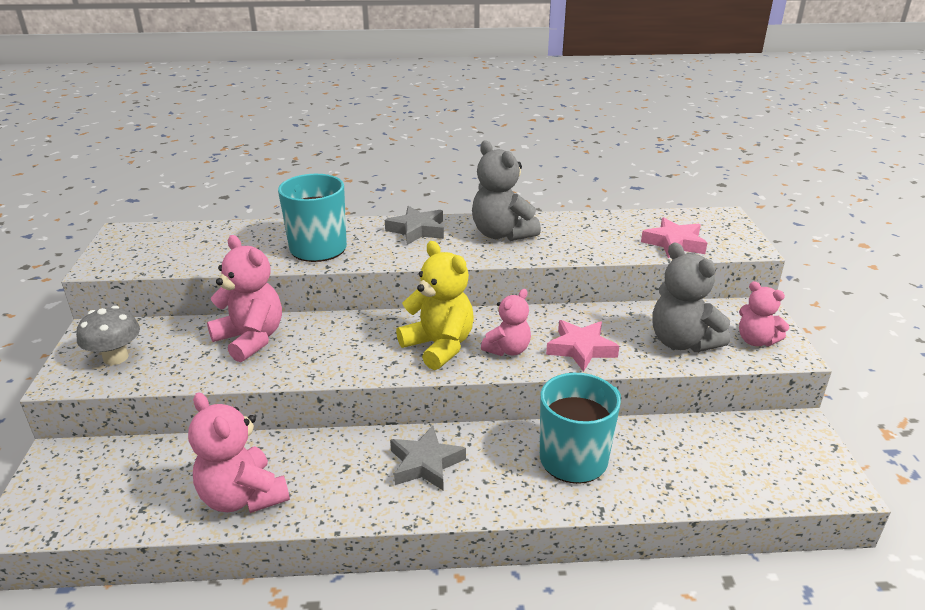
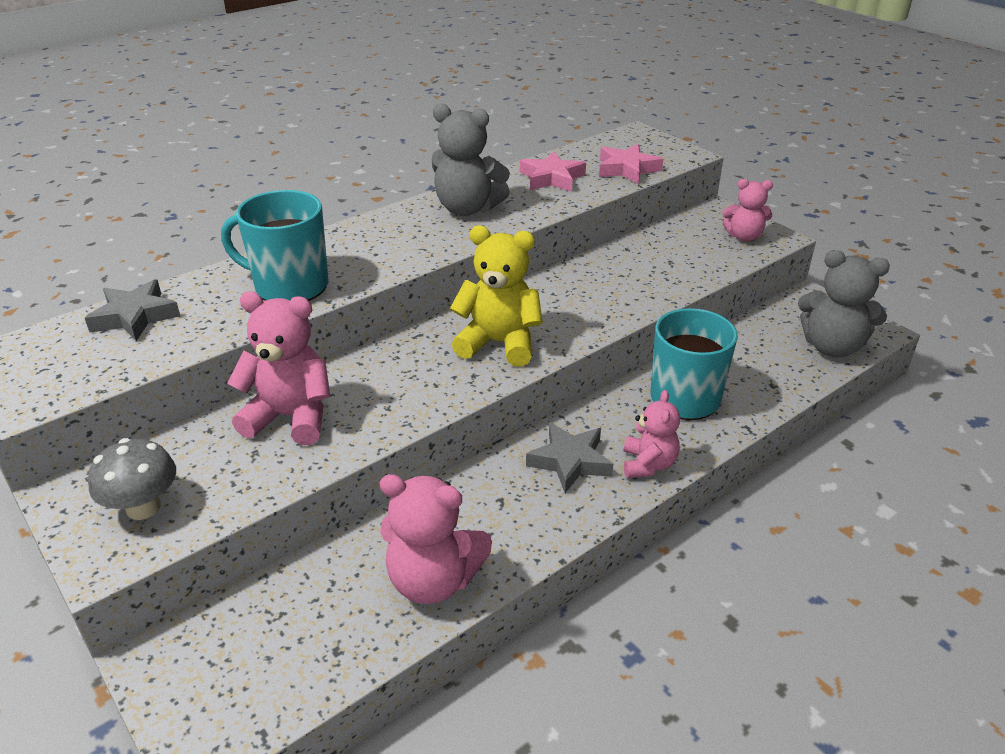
camera: 35 degrees left, 5 degrees up
grey star [385,206,444,245] -> grey star moved to [85,279,180,341]
pink teddy bear [481,289,531,356] -> pink teddy bear moved to [624,390,680,478]
pink star [546,320,619,372] -> pink star moved to [520,151,586,192]
grey teddy bear [652,243,730,352] -> grey teddy bear moved to [798,250,890,357]

